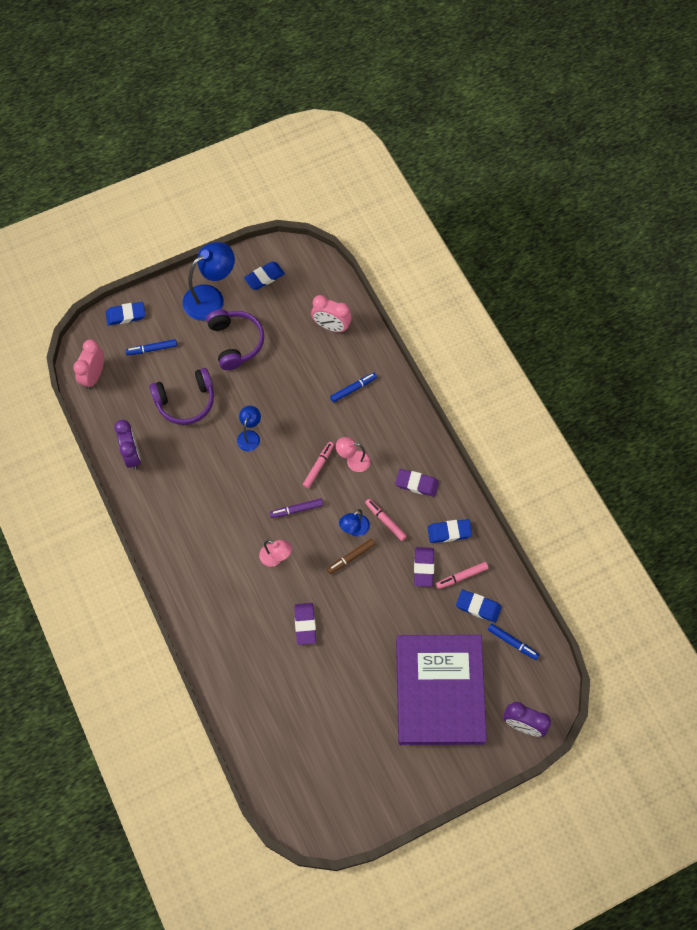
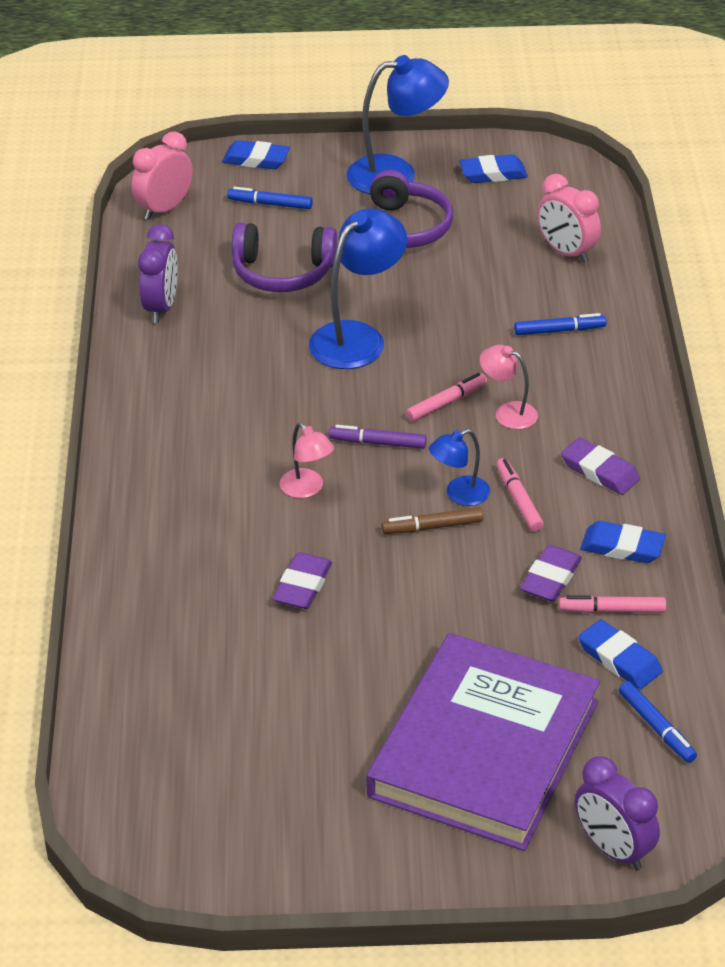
camera: 25 degrees right, 25 degrees down
blue lamp [237,406,261,451] -> blue lamp [309,208,407,369], size x1.86

